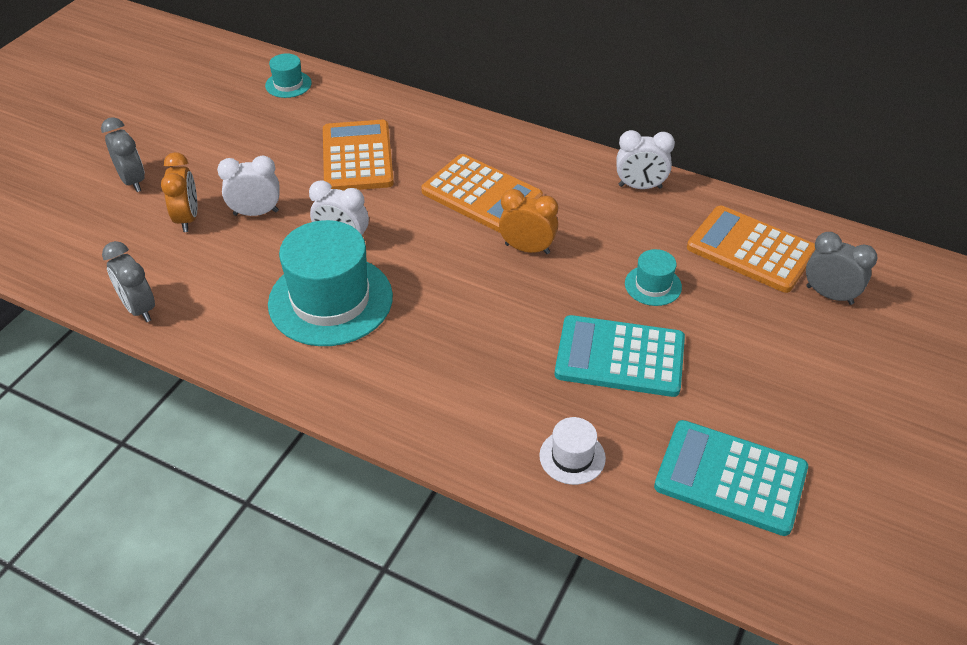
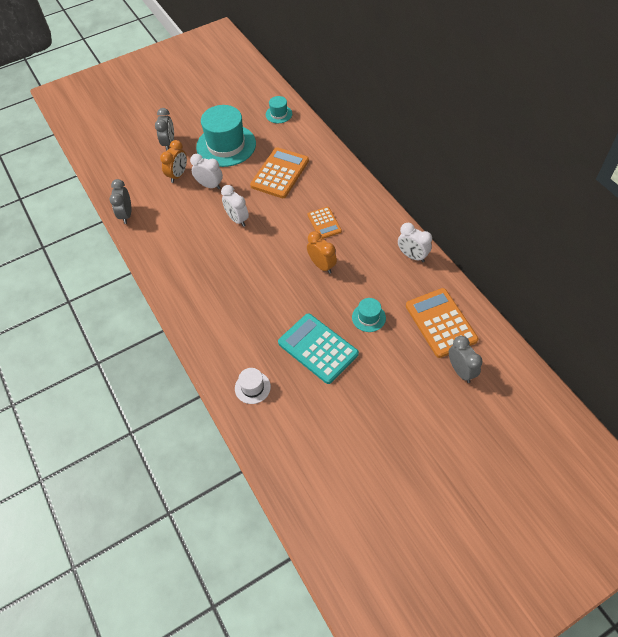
camera: 35 degrees right, 10 degrees up
turquoise hat [268,220,393,346] -> turquoise hat moved to [196,105,256,167]
orange calculator [421,154,543,233] -> orange calculator [308,207,342,239], size x0.58
turquoise calculator [654,420,808,536] -> none

